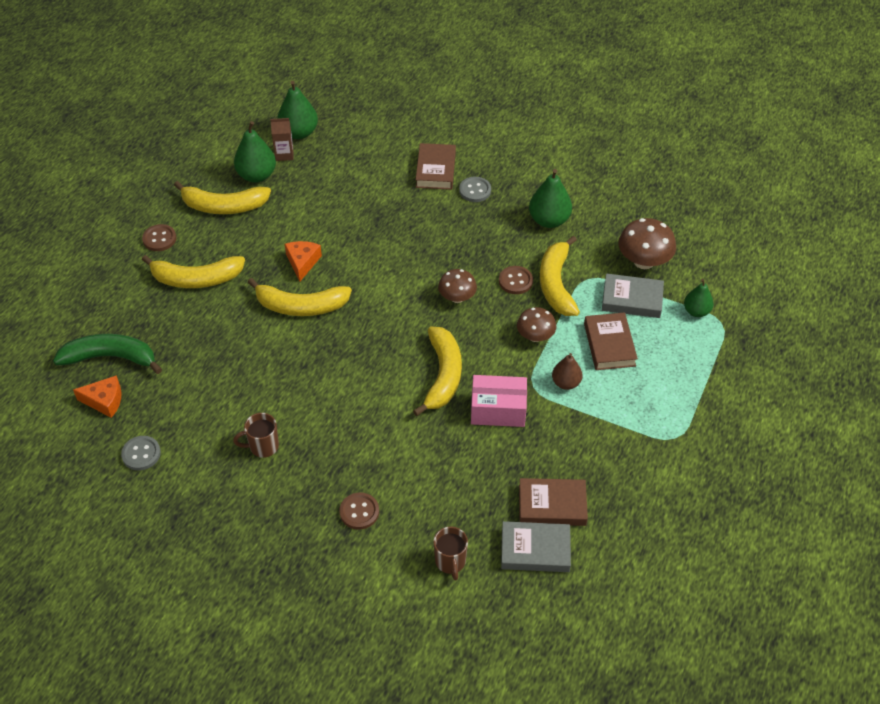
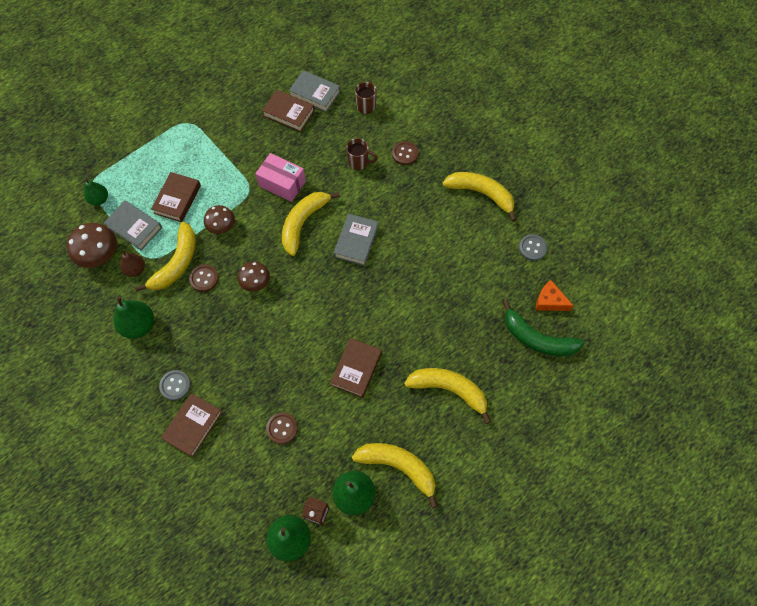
camera: 155 degrees left, 15 degrees up
brown button [142,224,176,251] -> brown button moved to [266,412,298,444]
brown mug [233,413,279,458] -> brown mug moved to [346,138,378,170]
yellow banana [248,278,352,316] -> yellow banana moved to [442,172,517,222]
orange cheese [285,241,322,281] -> brown book [330,338,382,398]
brown pear [552,353,583,390] -> brown pear moved to [120,250,145,277]
none -> grey book [334,214,378,266]

